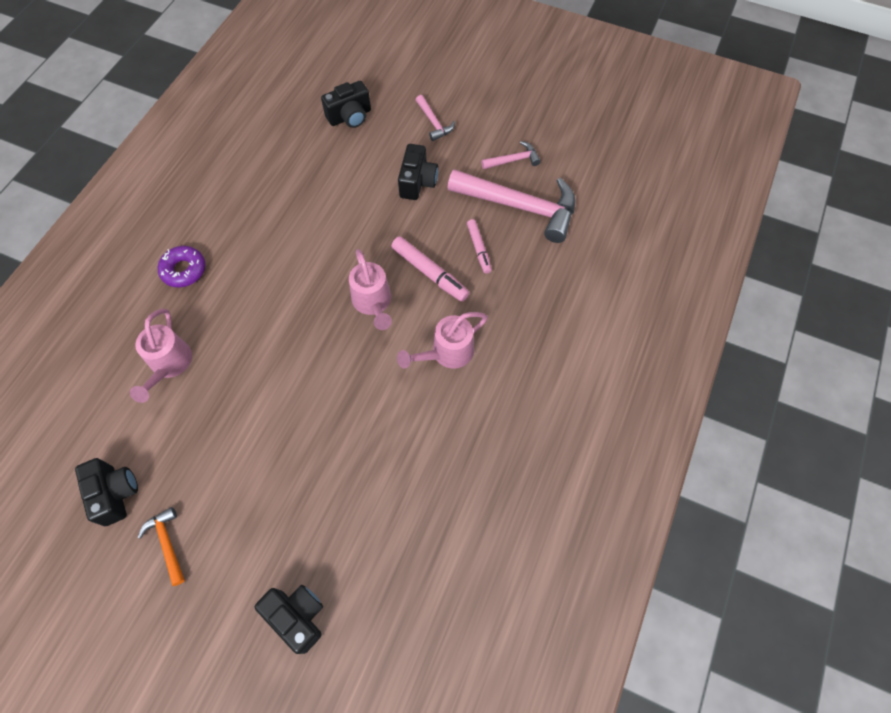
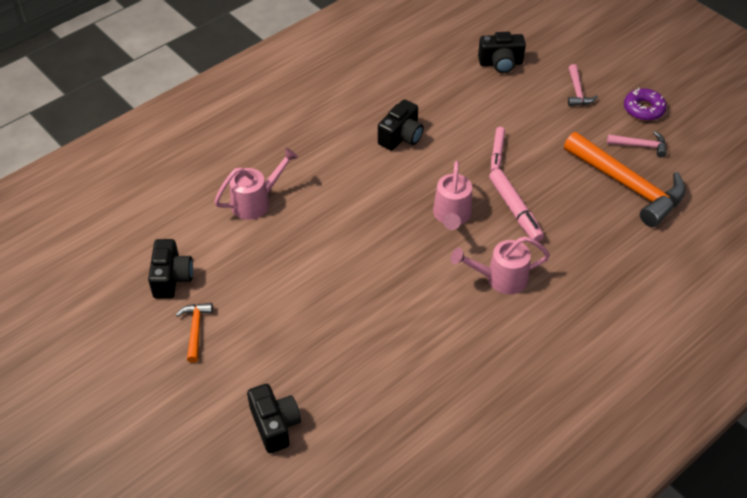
camera: 25 degrees right, 15 degrees down
pink watering can [130,309,192,403] -> pink watering can turned 150 degrees counterclockwise [214,148,298,220]
purple donut [158,246,205,287] -> purple donut moved to [624,87,667,121]
black camera [398,144,438,200] -> black camera moved to [378,99,424,151]
pink hammer [447,169,575,243] -> orange hammer [564,132,686,227]
pink marker [467,219,492,274] -> pink marker moved to [491,127,505,171]

